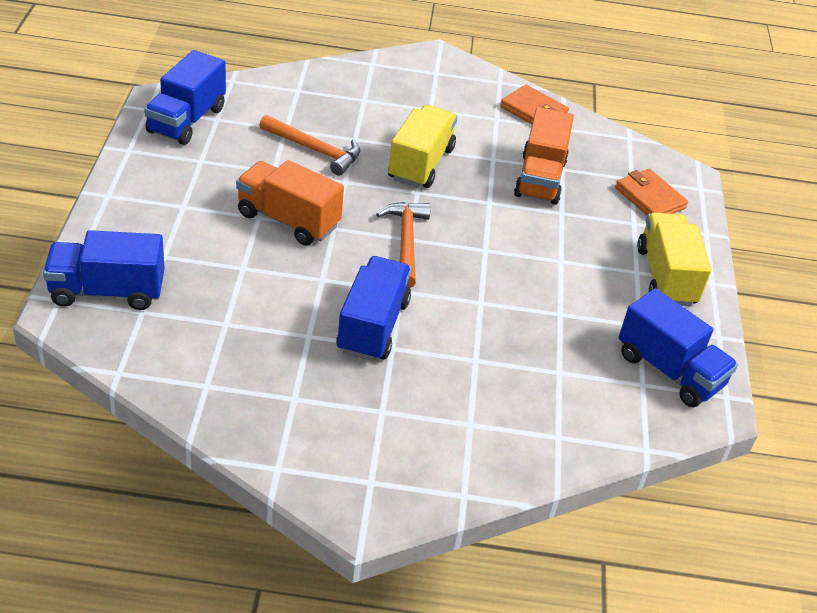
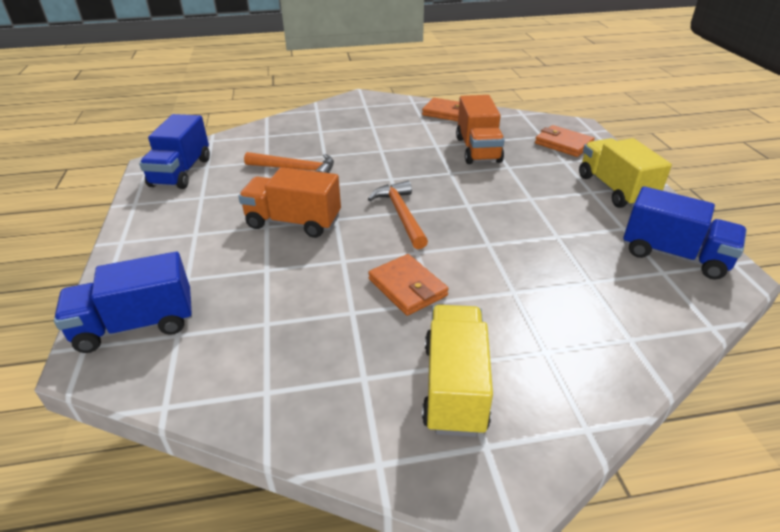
camera: 10 degrees left, 5 degrees down
blue truck [336,256,411,361] -> orange wallet [368,254,449,316]
yellow truck [388,105,457,188] -> yellow truck moved to [422,305,493,437]

